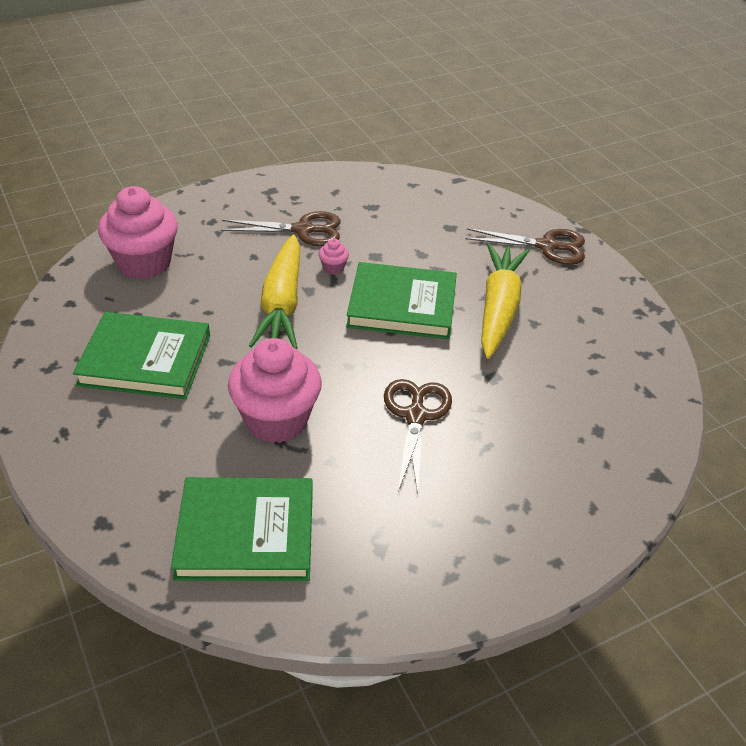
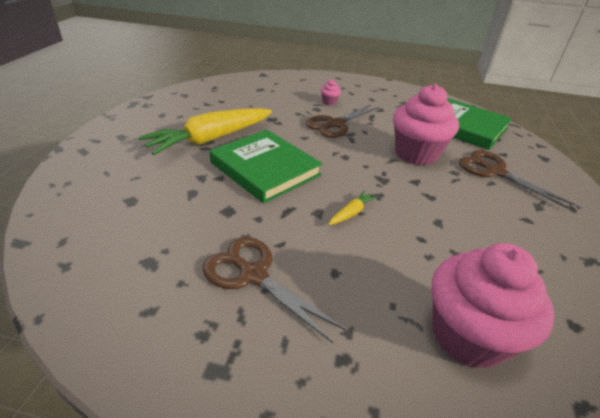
camera: 140 degrees left, 5 degrees down
green book [73,312,210,399] -> none
yellow carrot [249,235,300,349] -> yellow carrot [328,190,378,225], size x0.40
pink cupcake [319,238,349,275] -> pink cupcake moved to [321,79,341,105]
brown scissors [465,228,585,265] -> brown scissors moved to [459,150,576,210]

